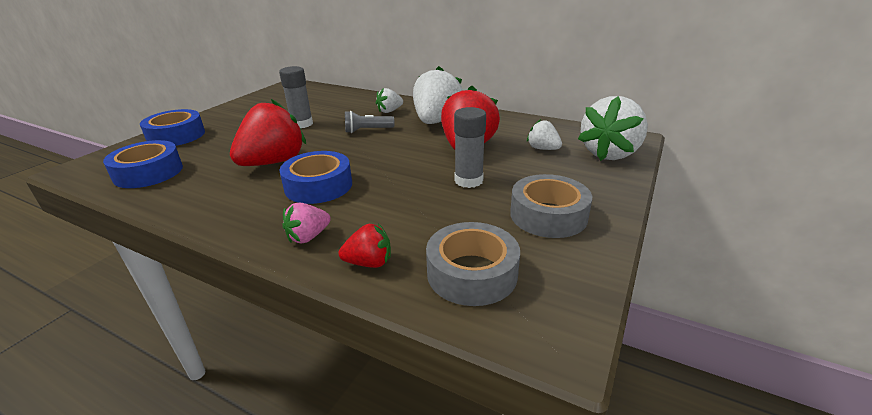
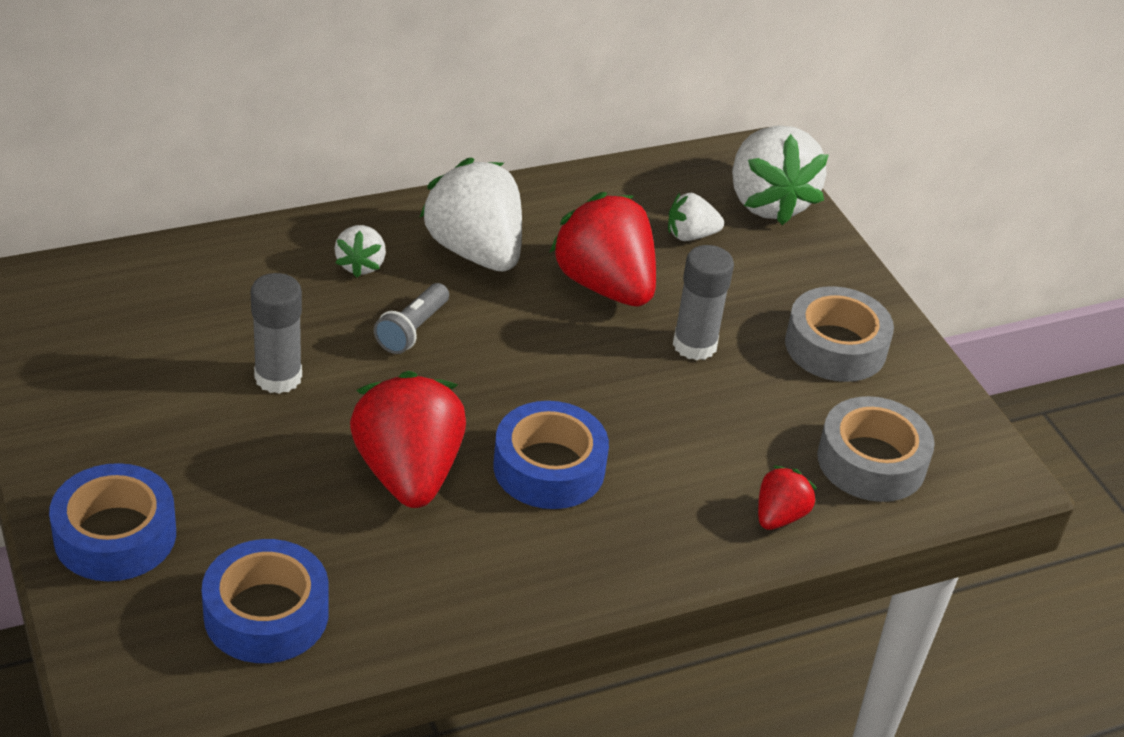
camera: 55 degrees left, 10 degrees up
pink strawberry [282,202,331,243] -> none

